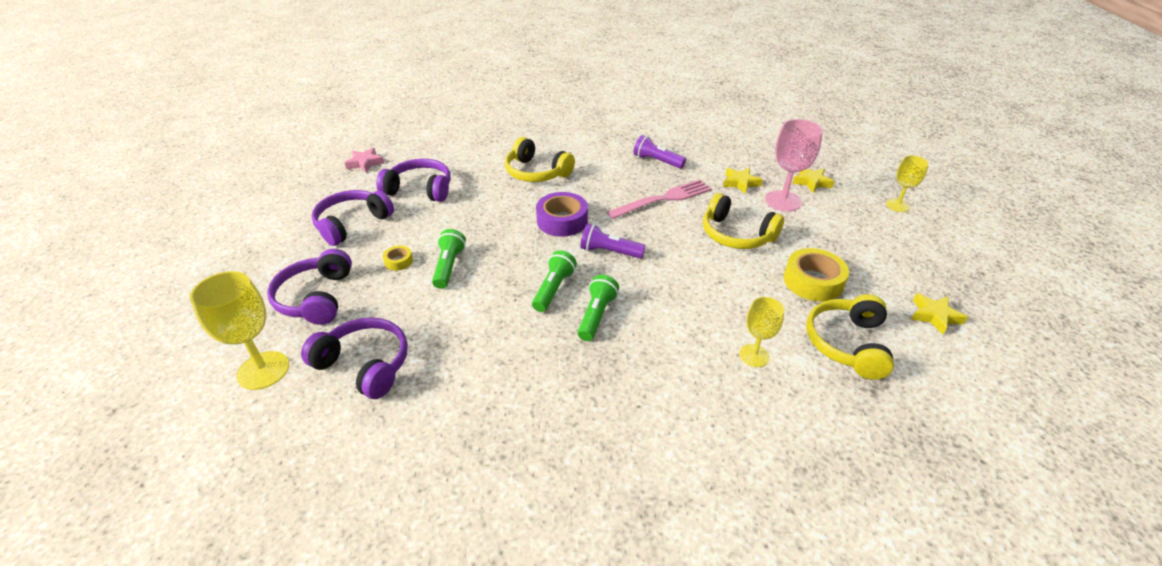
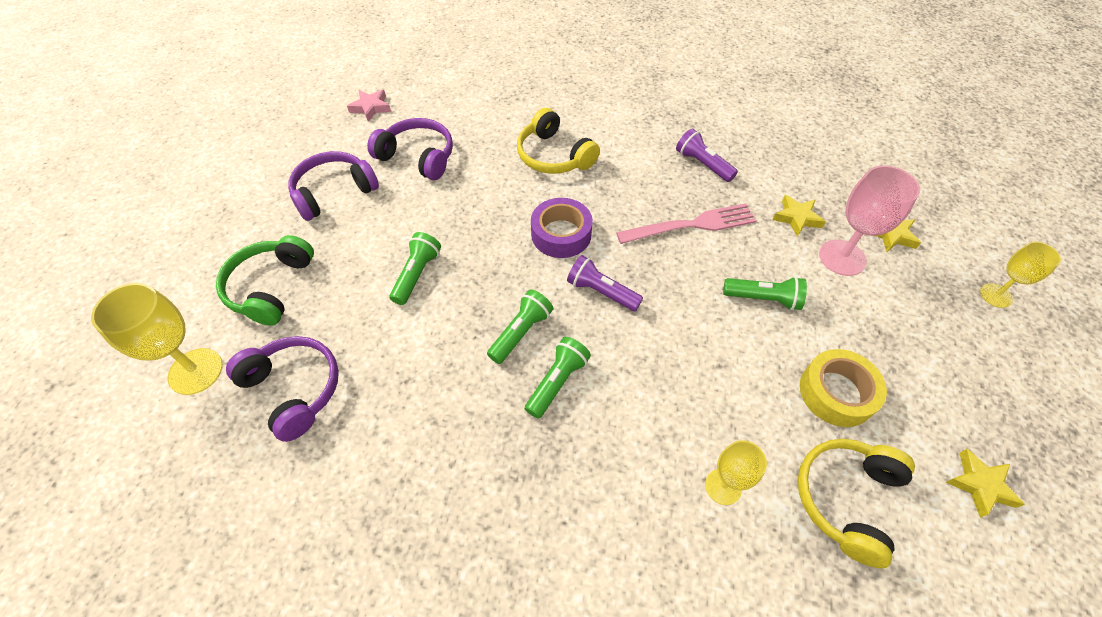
camera: 15 degrees right, 15 degrees up
purple headphones [267,249,352,325] -> green headphones [216,235,314,326]
yellow tape [383,246,413,271] -> none
yellow headphones [703,193,784,249] -> green flashlight [723,276,807,310]

